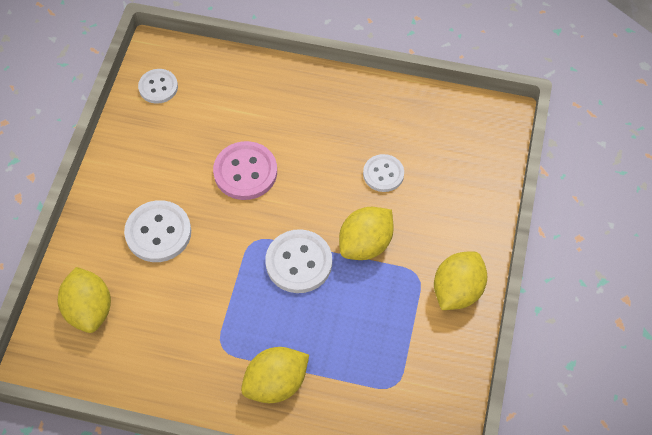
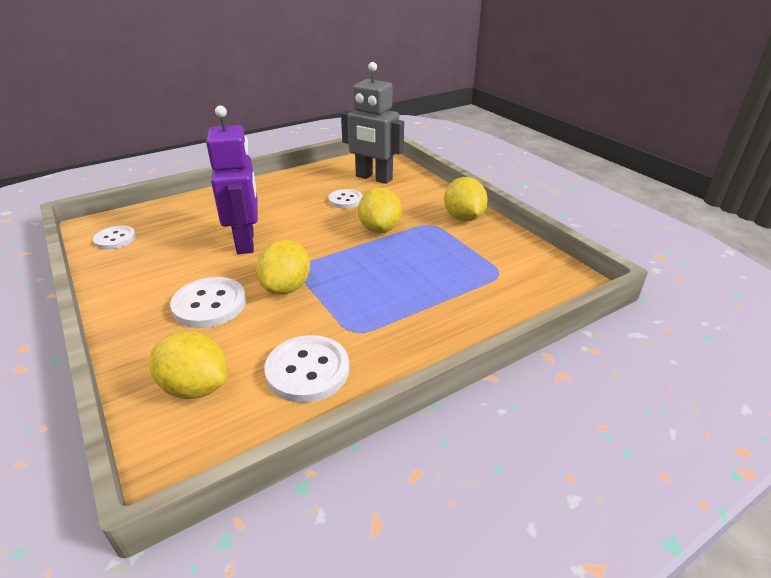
camera: 45 degrees left, 25 degrees down
pink button [213,141,277,200] -> purple robot [206,105,258,254]
yellow lemon [241,347,309,403] -> yellow lemon moved to [256,240,310,295]
white button [265,229,332,293] -> white button moved to [264,335,349,403]
none -> grey robot [341,62,404,184]

